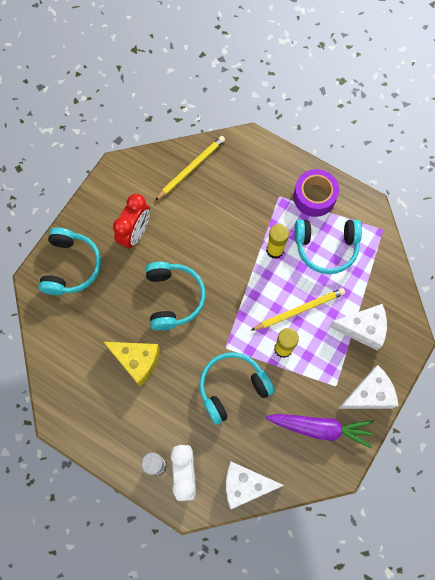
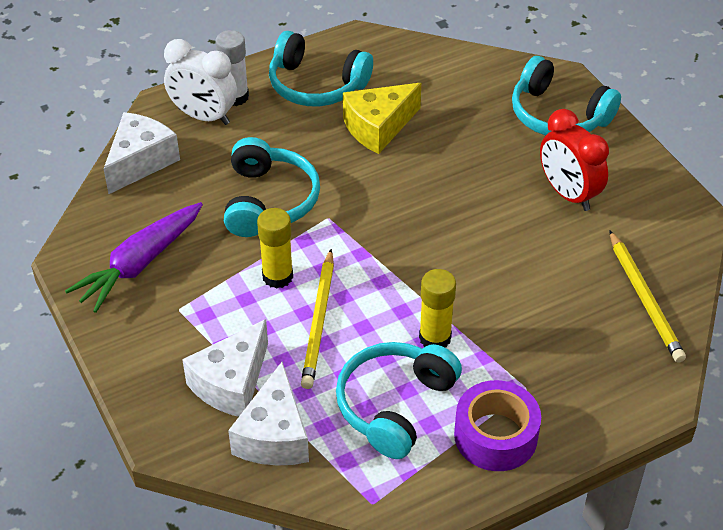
camera: 120 degrees right, 25 degrees down
turquoise headphones [145,262,206,331] -> turquoise headphones moved to [269,31,373,106]
white cheese [338,365,399,409] -> white cheese moved to [228,362,309,466]

